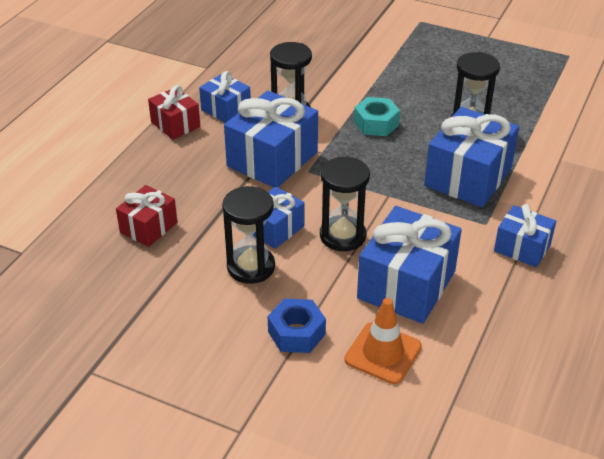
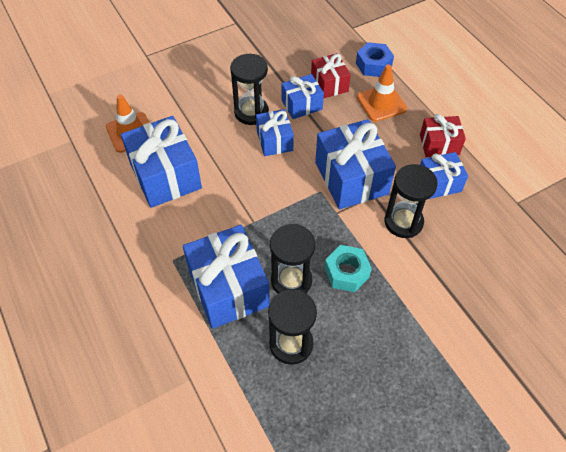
camera: 125 degrees right, 15 degrees up
blue nut [268,299,326,353] -> blue nut moved to [356,42,394,77]
black hourglass [320,156,370,251] -> black hourglass moved to [270,224,315,294]
blue gift [494,204,556,267] -> blue gift moved to [281,74,324,119]
none -> orange traffic cone [357,64,407,122]

